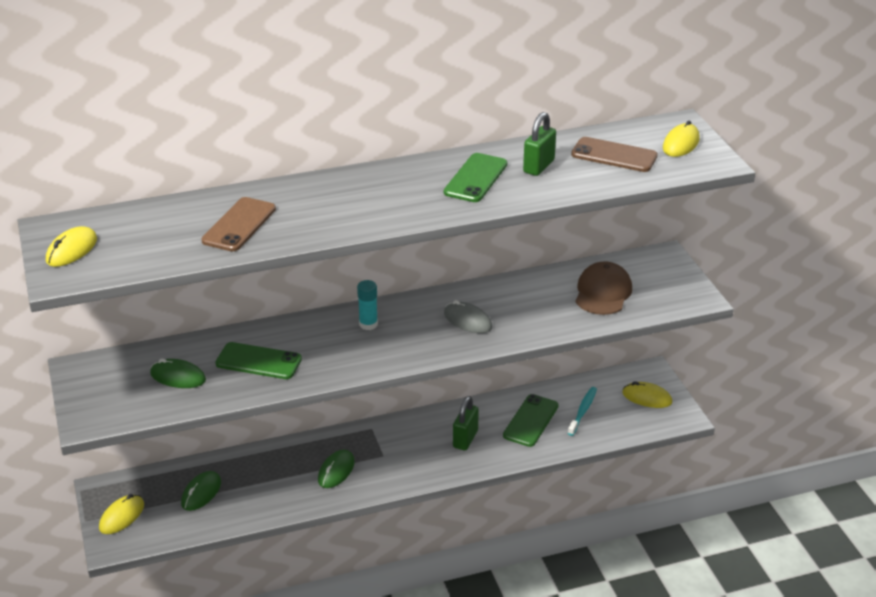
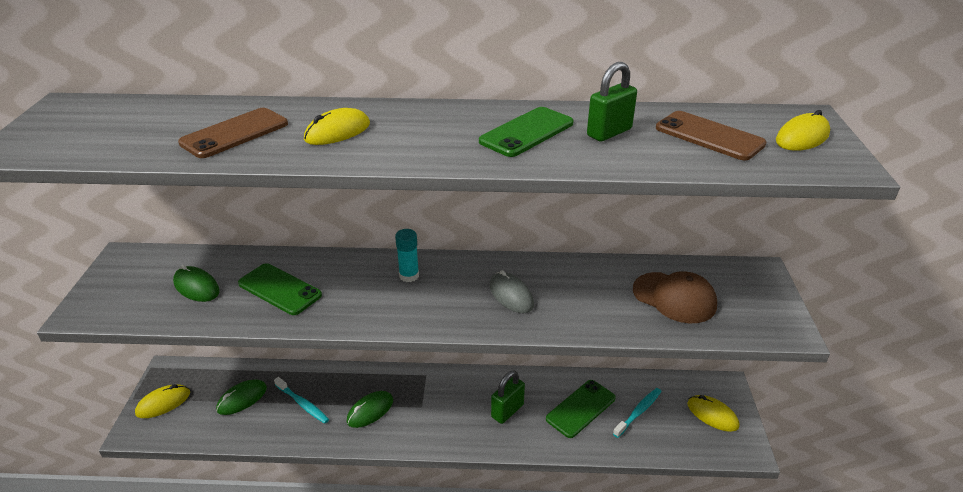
camera: 20 degrees right, 0 degrees up
yellow mouse [46,226,97,267] -> yellow mouse moved to [304,108,370,145]
brown cap [576,261,632,315] -> brown cap turned 90 degrees clockwise [633,271,717,323]
none -> turquoise toothbrush [274,377,329,424]

